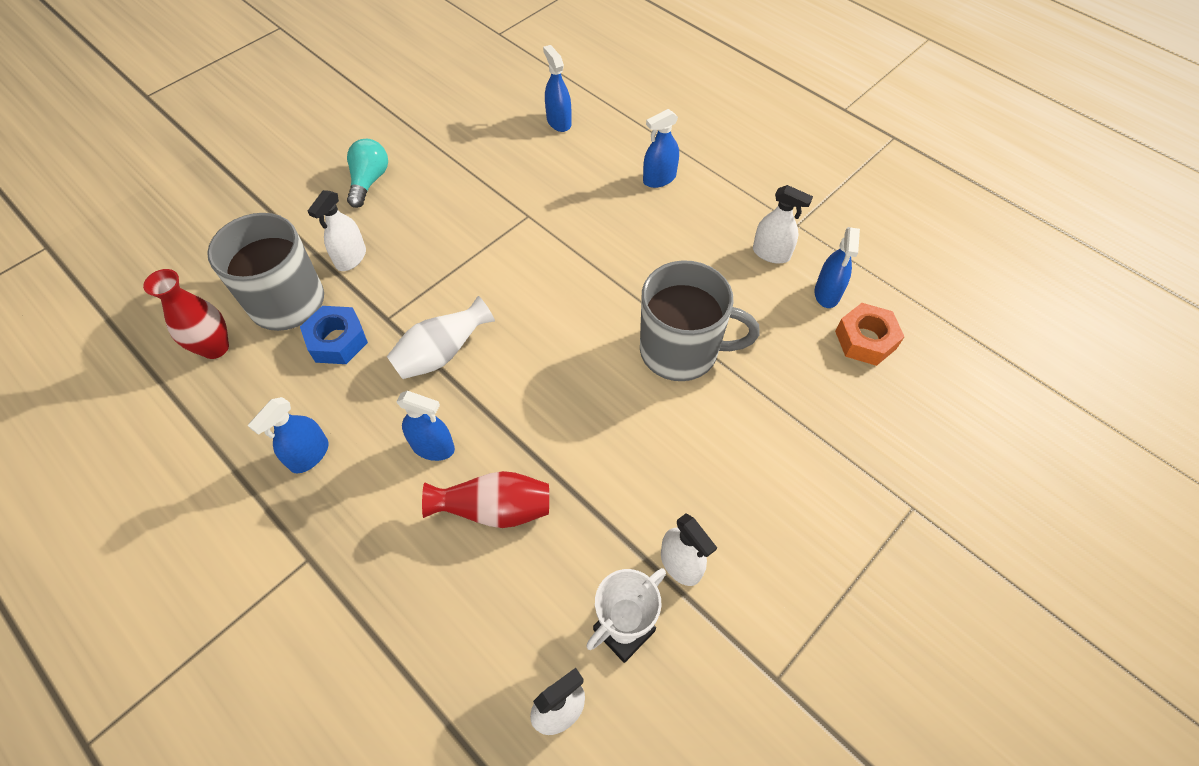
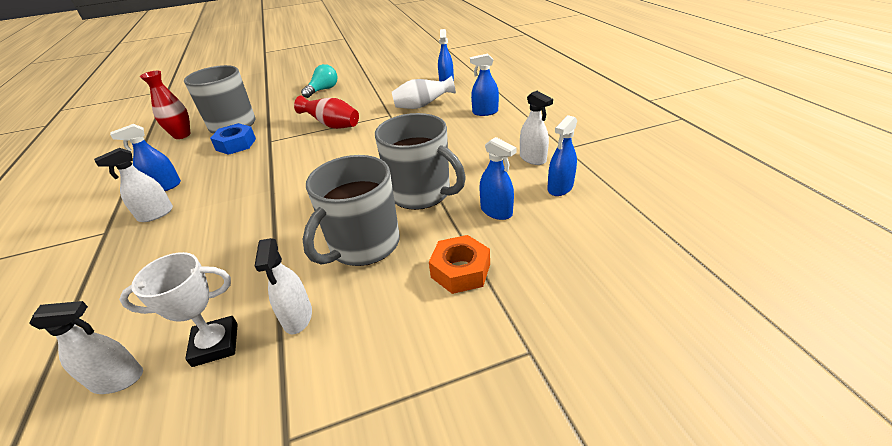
camera: 30 degrees right, 20 degrees down
white spray bottle [308,190,366,271] -> white spray bottle moved to [94,148,173,222]
white vase [387,296,495,379] -> white vase moved to [392,76,456,109]
blue spray bottle [396,391,455,461] -> blue spray bottle moved to [479,137,517,220]
red vase [422,471,549,528] -> red vase moved to [294,95,359,129]
orange nut [835,303,905,366] -> orange nut moved to [429,235,490,294]
none -> grey mug [302,155,400,266]

